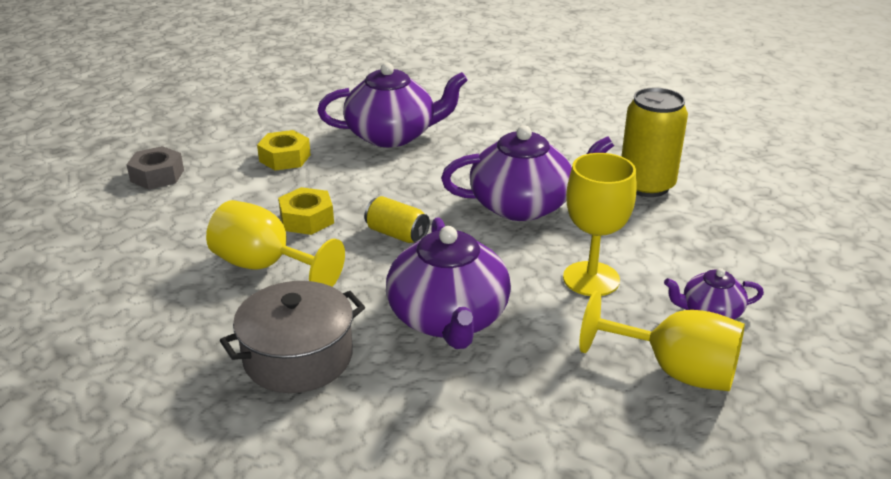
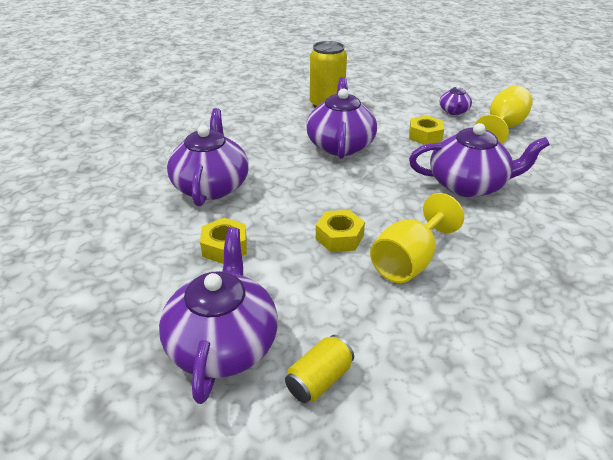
camera: 80 degrees left, 5 degrees up
grey nut [126,146,184,189] -> purple teapot [159,227,278,404]
grey pot [220,281,365,393] -> none
yellow can [364,196,430,243] -> yellow can moved to [285,335,354,403]
yellow goblet [563,153,636,296] -> yellow nut [409,115,444,145]

